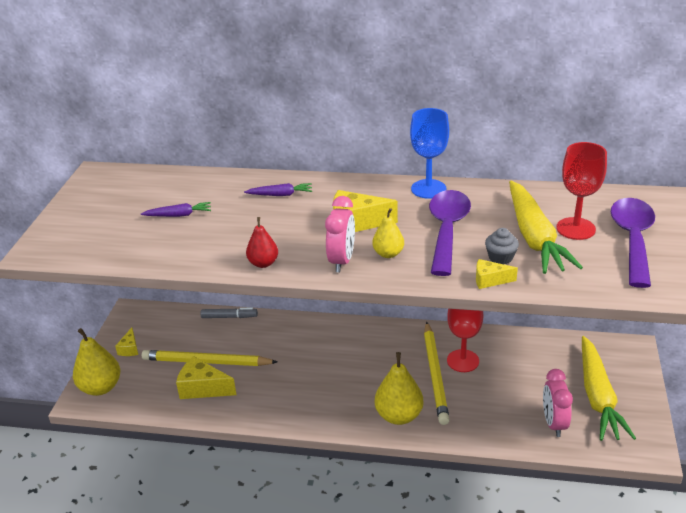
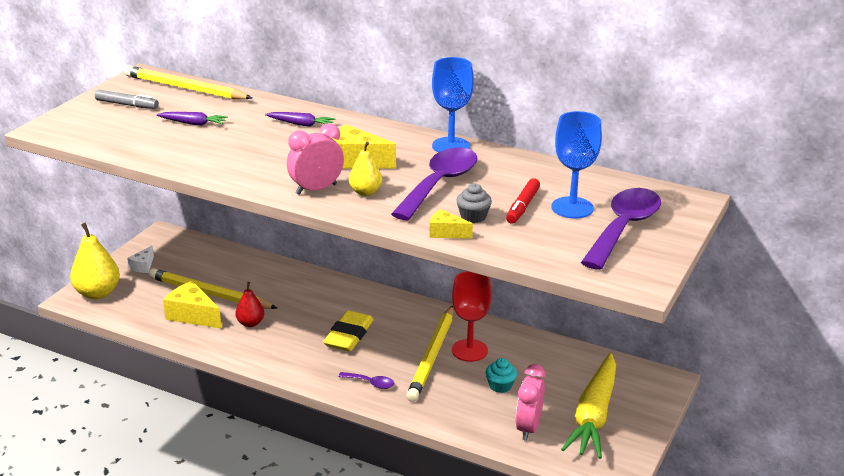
camera: 15 degrees right, 5 degrees down
yellow cheese [115,328,138,356] -> white cheese [127,245,154,273]
grey marker [200,308,258,318] -> grey marker moved to [95,90,159,109]
red pear [246,217,278,268] -> red pear moved to [235,282,264,327]
pink clock [325,196,355,272] -> pink clock turned 150 degrees counterclockwise [287,123,344,195]
yellow pear [375,352,423,425] -> purple spoon [338,372,395,389]
yellow carrot [509,180,583,274] -> red marker [506,178,540,224]
red goblet [556,142,607,240] -> blue goblet [552,111,602,218]
none -> yellow pencil [124,66,252,100]
none -> yellow eraser [323,311,374,351]
none -> turquoise cupcake [486,358,517,393]

